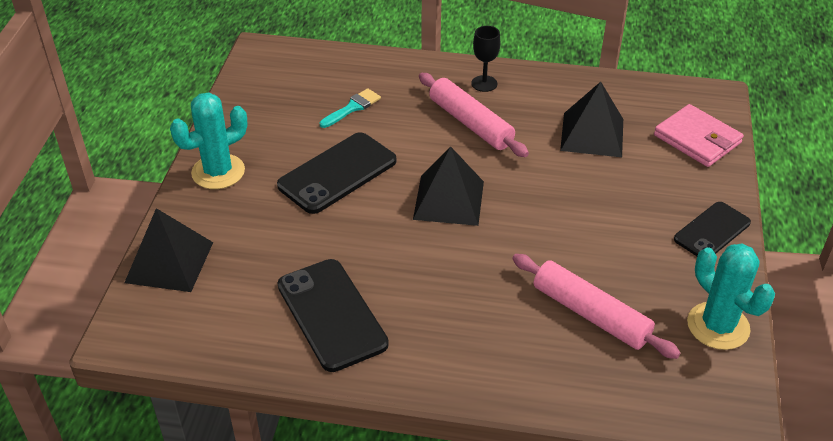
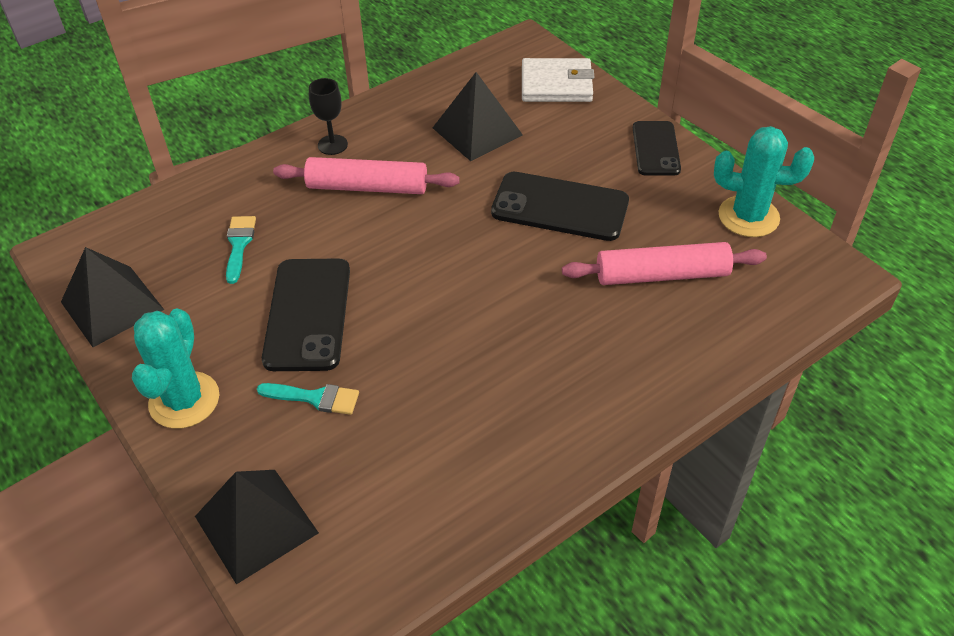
camera: 45 degrees left, 5 degrees up
black phone [278,259,389,372] -> black phone moved to [491,172,629,241]
black pyramid [413,146,484,226] -> black pyramid moved to [61,247,164,347]
pink wallet [654,104,744,167] -> white wallet [522,58,595,102]
none -> turquoise brush [257,383,359,415]

